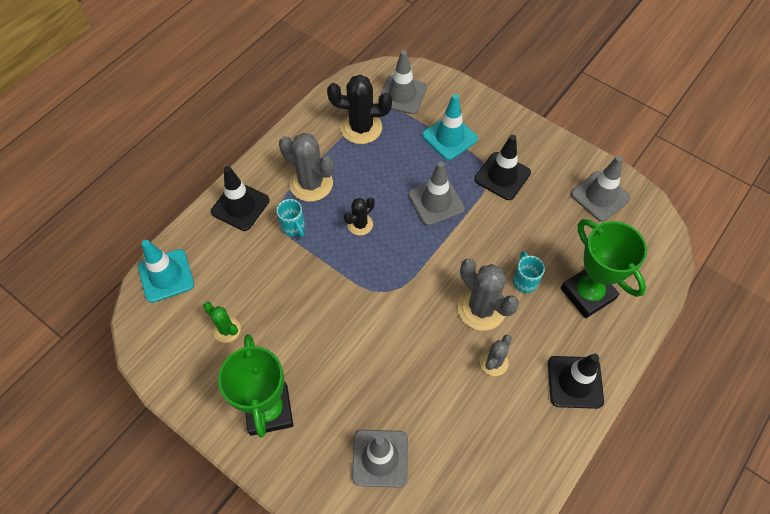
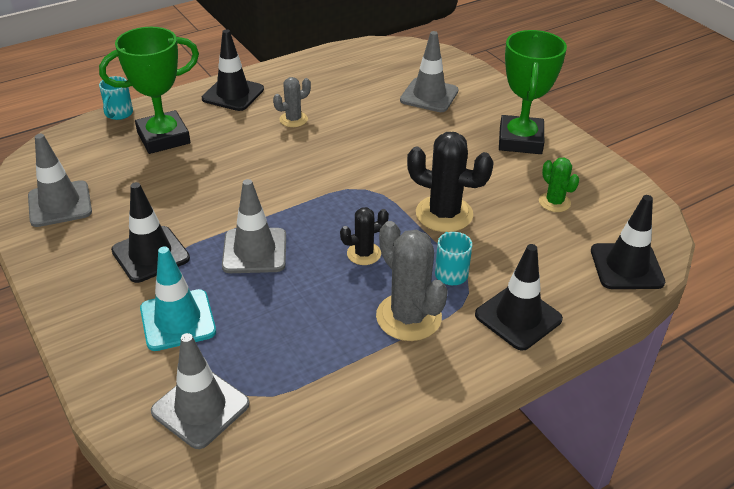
camera: 160 degrees left, 20 degrees down
turquoise traffic cone [138,240,194,303] -> black traffic cone [591,195,665,289]
black cactus [327,75,392,144] -> black cactus moved to [407,132,494,232]
grey cactus [458,259,519,331] -> none
turquoise mug [513,251,545,293] -> turquoise mug moved to [99,76,133,120]
green trophy [561,219,647,318] -> green trophy turned 75 degrees clockwise [99,27,199,154]

